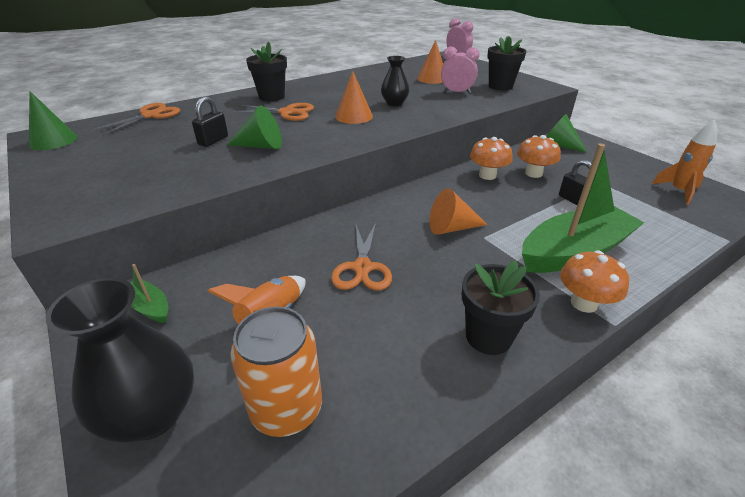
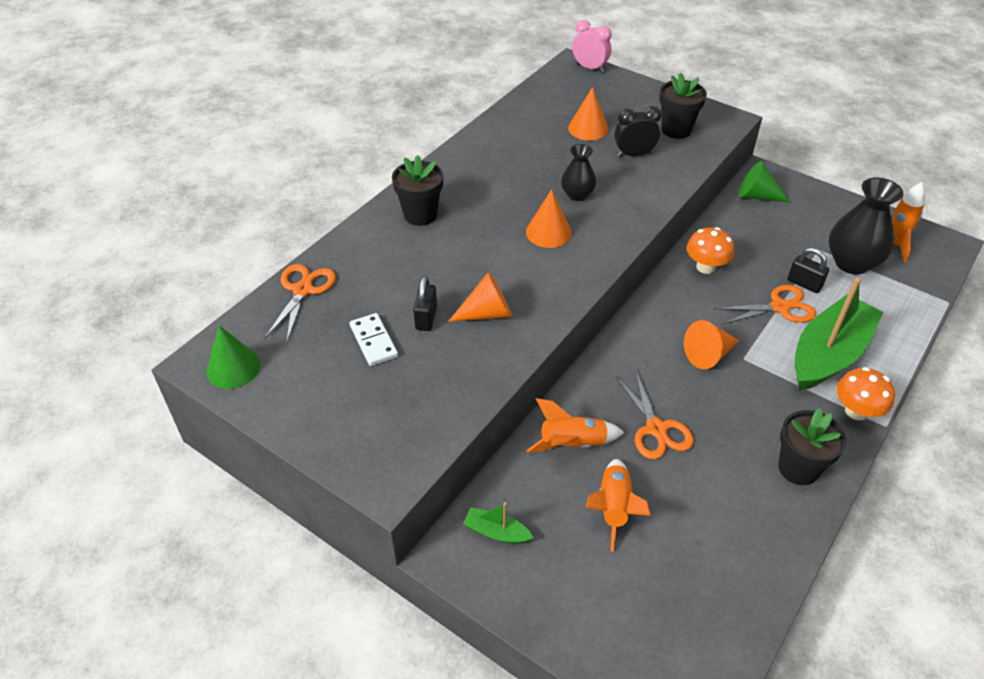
camera: 20 degrees left, 10 degrees up
black vase [46,278,194,442] -> black vase moved to [829,178,904,274]
green cone [227,105,282,149] -> orange cone [448,272,512,322]
orange can [230,306,322,437] -> none
orange scissors [232,103,314,121] -> orange scissors moved to [714,285,816,325]
pink clock [441,47,480,93] -> black clock [614,106,661,157]
orange mushroom [517,135,561,178] -> none
none -> white domino [350,313,398,366]
none -> orange rocket [527,398,624,453]

